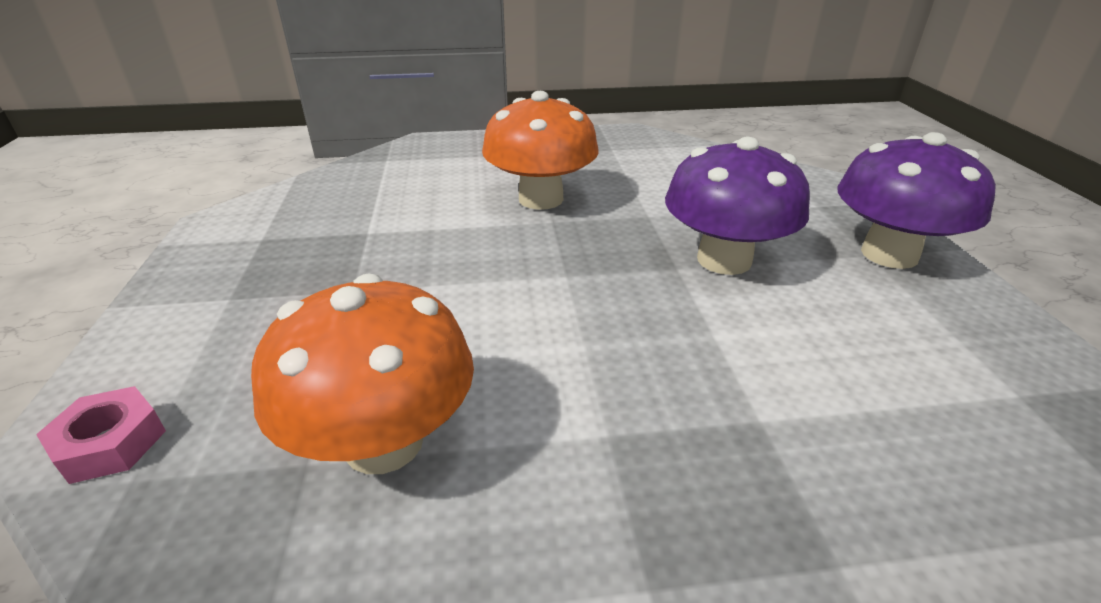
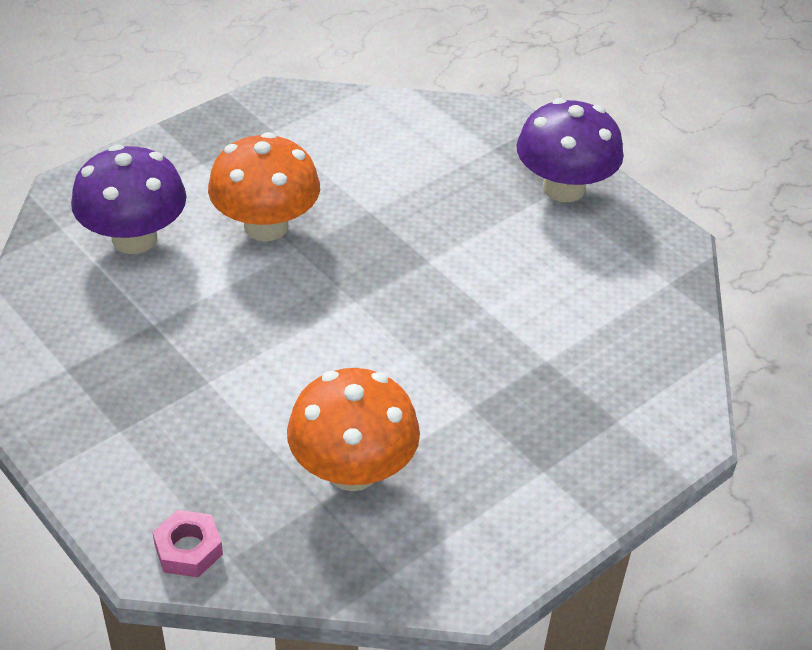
camera: 35 degrees left, 10 degrees up
purple mushroom [665,137,810,275] -> purple mushroom moved to [71,144,186,254]

